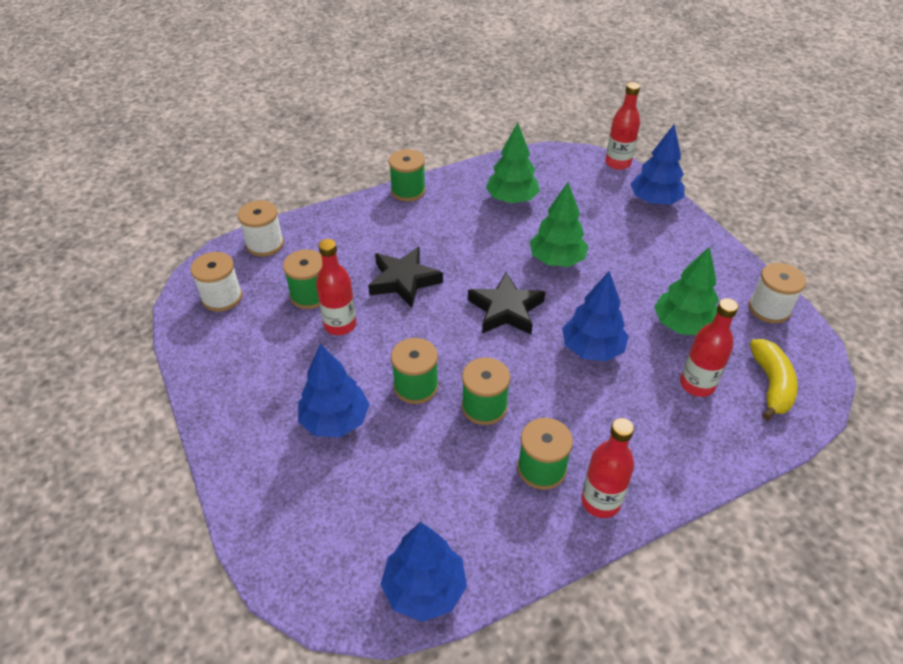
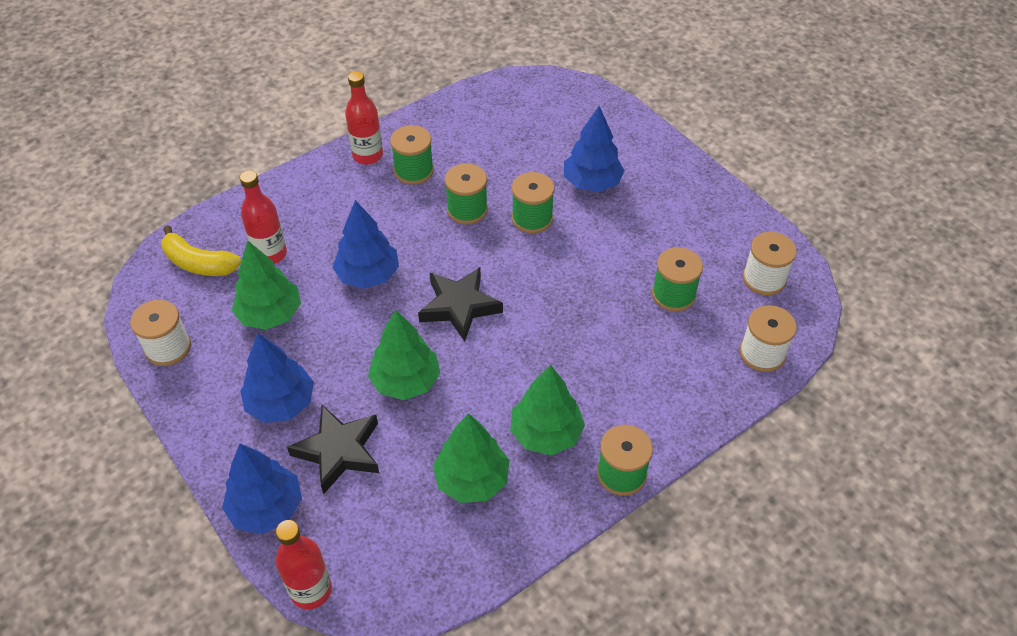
camera: 170 degrees right, 5 degrees up
red bottle [316,239,356,335] -> none
black star [368,247,443,307] -> black star moved to [287,405,379,494]
blue tree [381,522,467,622] -> blue tree moved to [240,333,314,423]
yellow banana [750,339,798,420] -> yellow banana turned 60 degrees counterclockwise [161,225,241,276]
none -> green tree [510,365,585,455]

